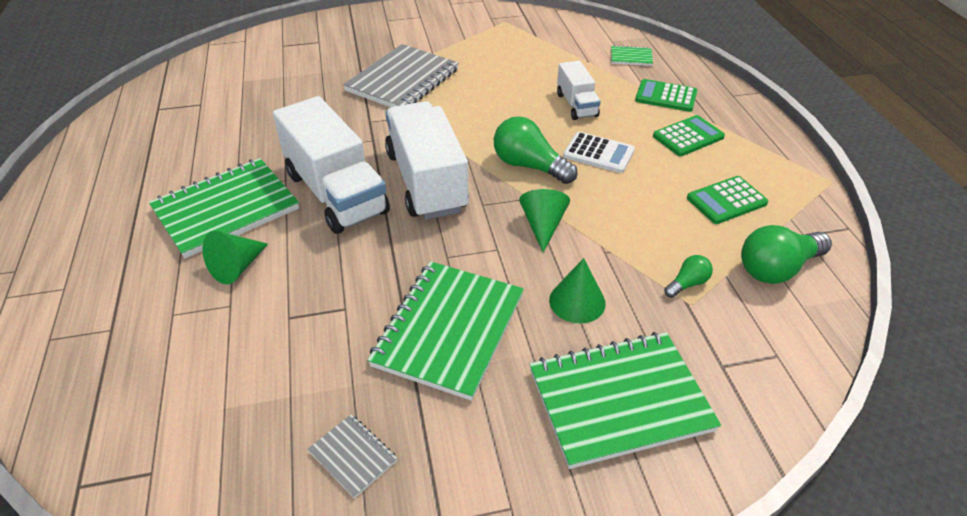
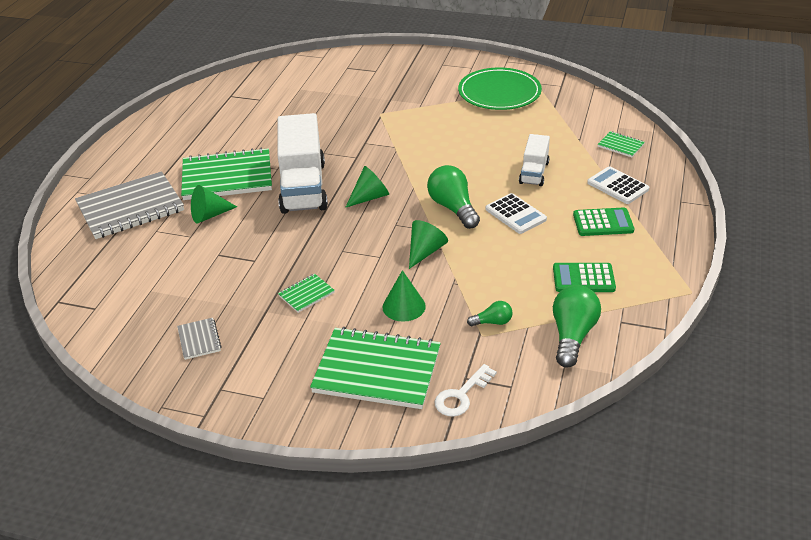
camera: 30 degrees right, 5 degrees down
grey notebook [343,44,459,107] -> grey notebook moved to [75,171,184,239]
green notebook [367,261,524,401] -> green notebook [278,274,335,313], size x0.44
white truck [385,101,469,220] -> green cone [345,166,389,208]
green calculator [635,79,697,112] -> white calculator [587,166,649,204]
green light bulb [741,225,832,284] -> green light bulb turned 105 degrees clockwise [553,285,601,368]
none -> white key [434,364,497,417]
none -> green plate [458,68,542,110]

